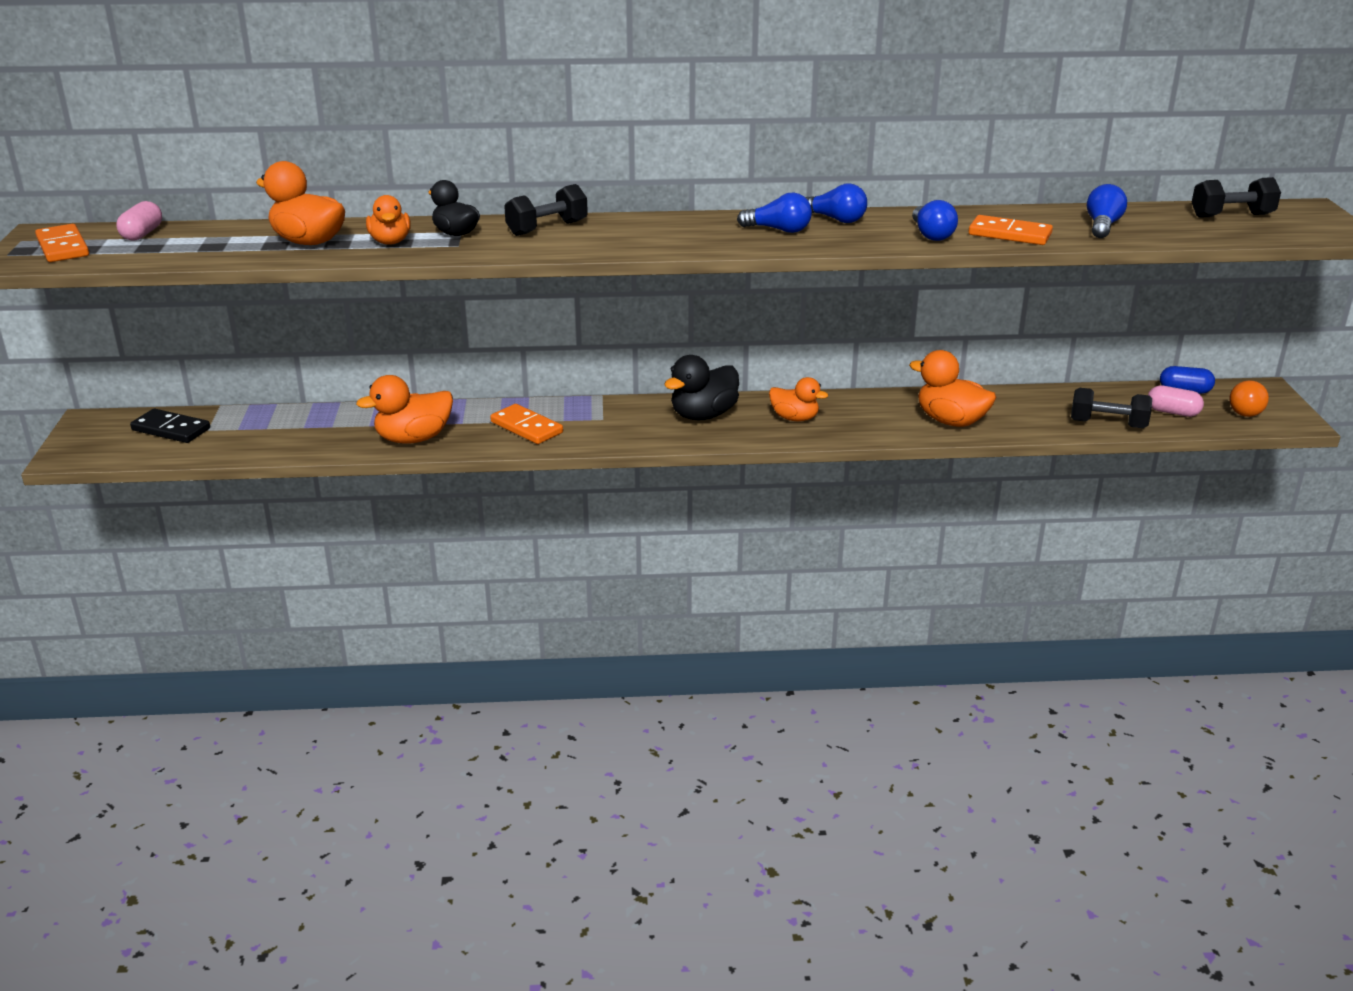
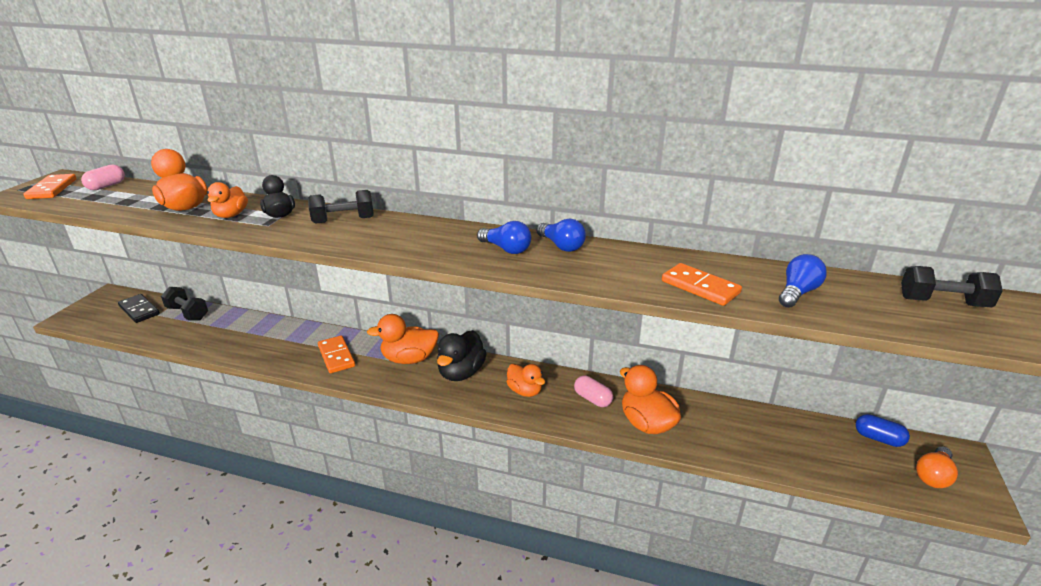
camera: 20 degrees right, 0 degrees up
orange duck [356,375,453,444] -> orange duck moved to [367,314,439,364]
black duck [664,355,739,420] -> black duck turned 45 degrees counterclockwise [437,330,487,381]
blue light bulb [912,200,958,241] -> none
black dumbbell [1071,388,1152,428] -> black dumbbell moved to [161,287,208,321]
pink capsule [1148,385,1204,417] -> pink capsule moved to [574,376,613,407]

